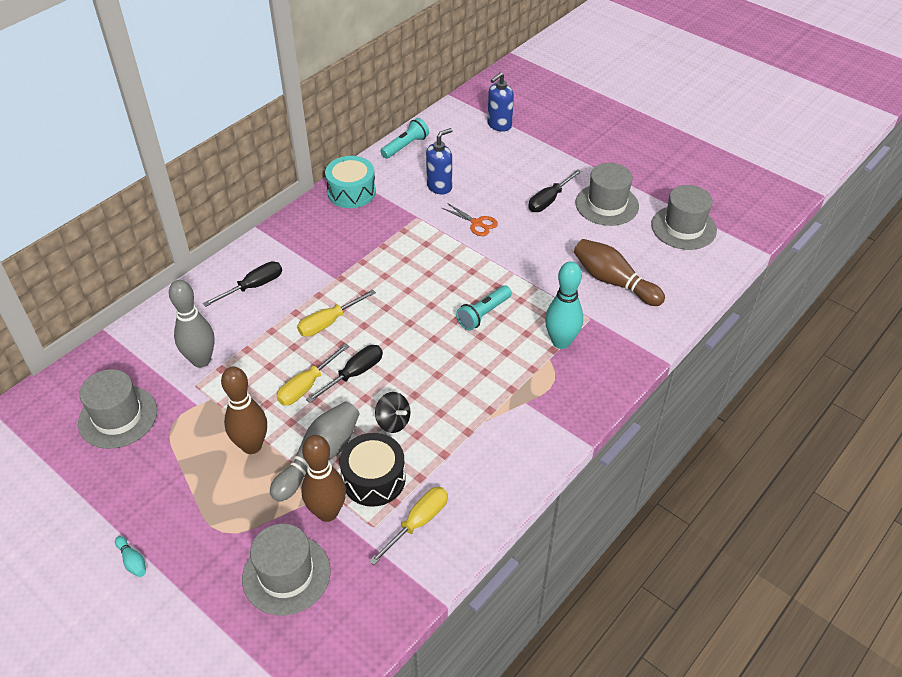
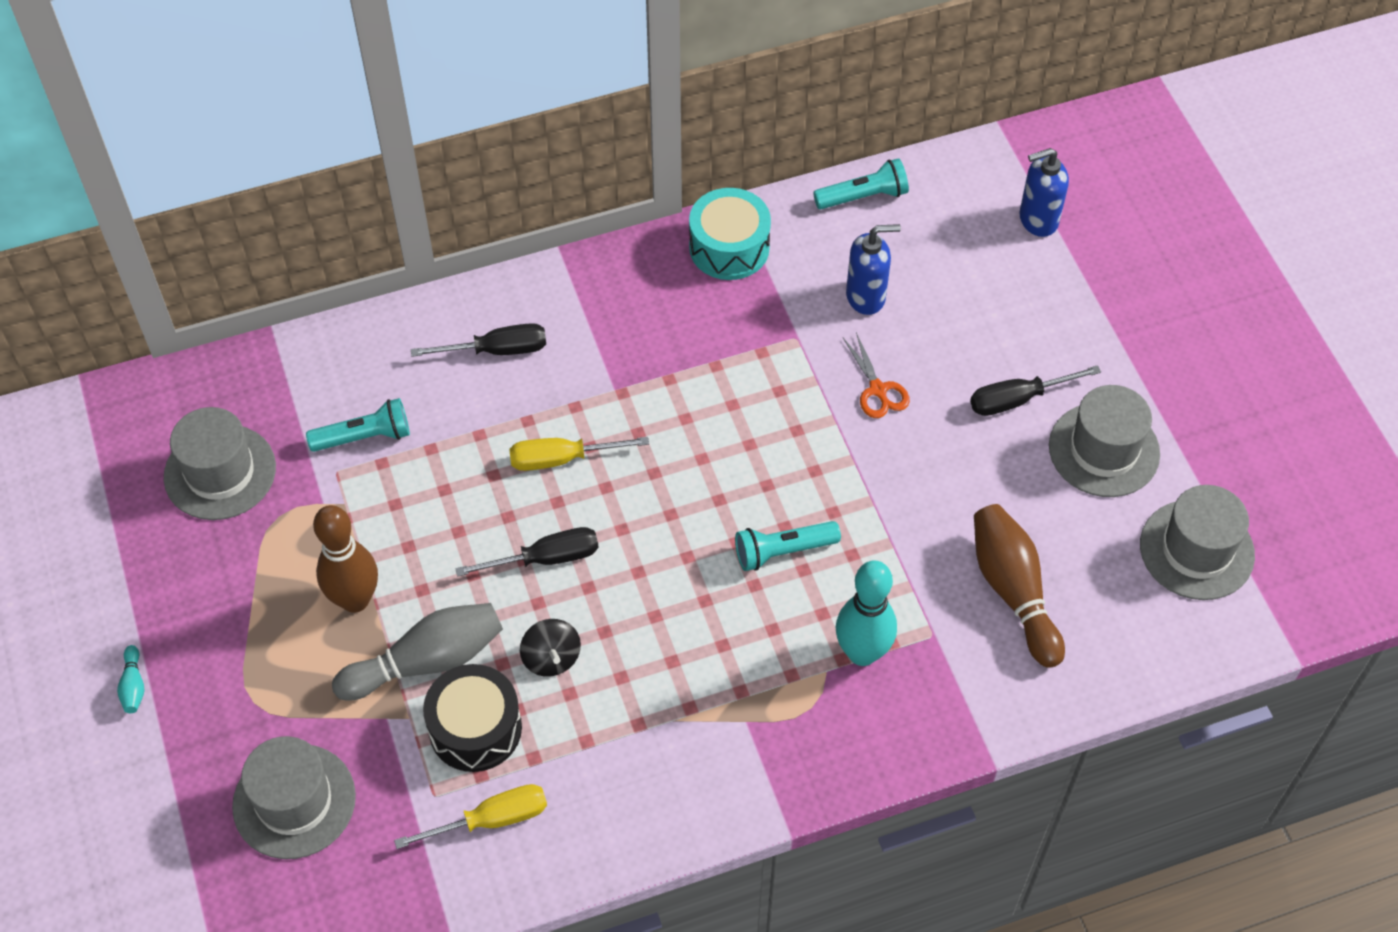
camera: 30 degrees right, 10 degrees up
grey bowling pin [169,280,215,368] -> turquoise flashlight [306,398,410,452]
yellow screwdriver [277,344,349,405] -> none
brown bowling pin [301,435,346,522] -> none

